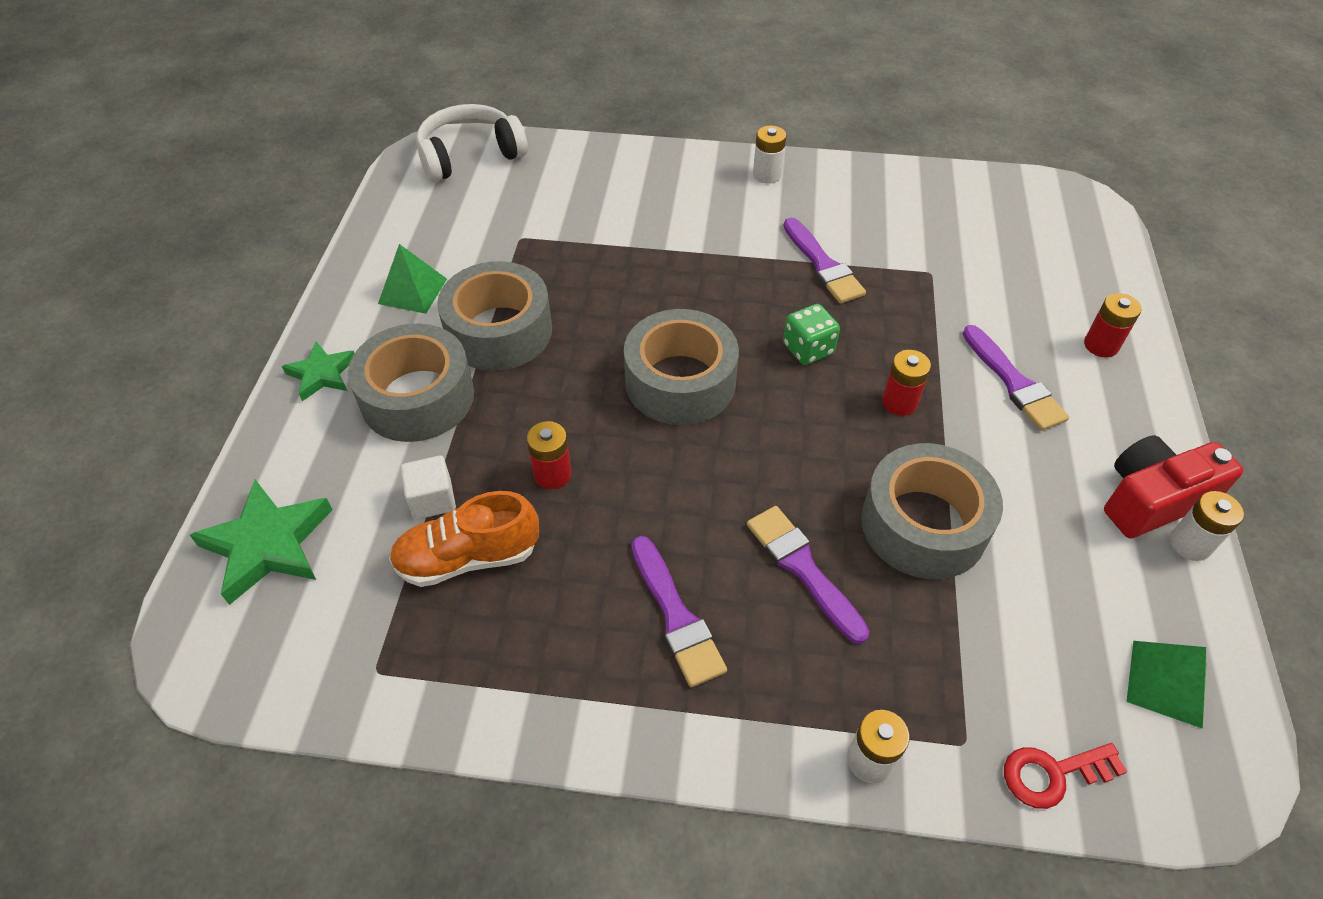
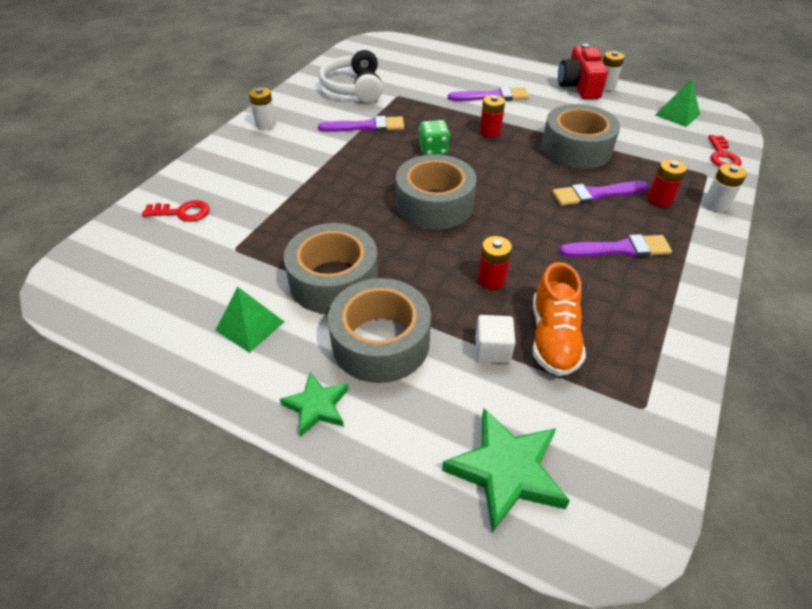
camera: 70 degrees left, 5 degrees down
white headphones [416,104,528,182] -> white headphones moved to [319,47,383,103]
red battery [1084,293,1142,357] -> red battery moved to [648,159,687,207]
none -> red key [142,200,210,222]

